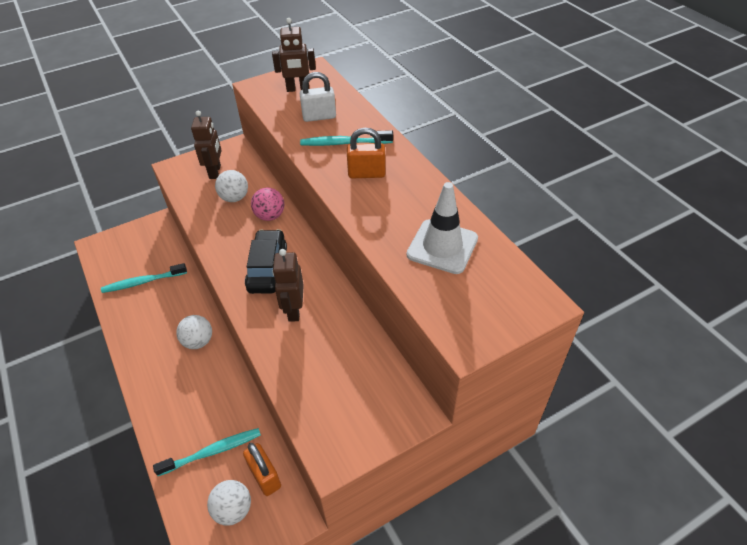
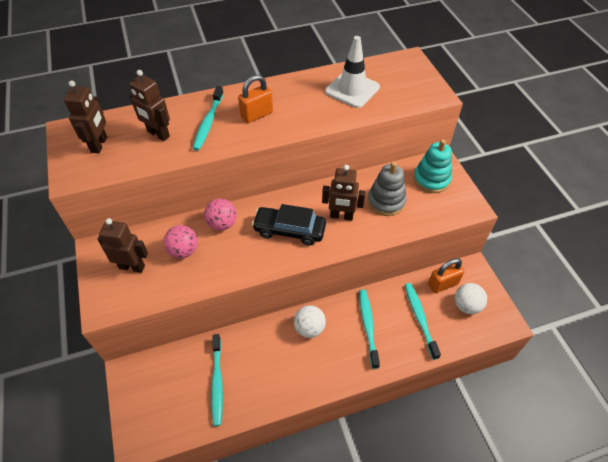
camera: 80 degrees left, 5 degrees up
white ball [215,170,248,202] -> pink ball [163,225,198,258]
white padlock [300,72,336,122] -> brown robot [129,70,170,141]
orange padlock [347,128,385,178] -> orange padlock turned 45 degrees clockwise [238,75,273,123]
none -> turquoise toothbrush [359,290,380,369]
none -> grey stacking toy [368,162,407,216]
none -> turquoise stacking toy [413,139,452,193]

